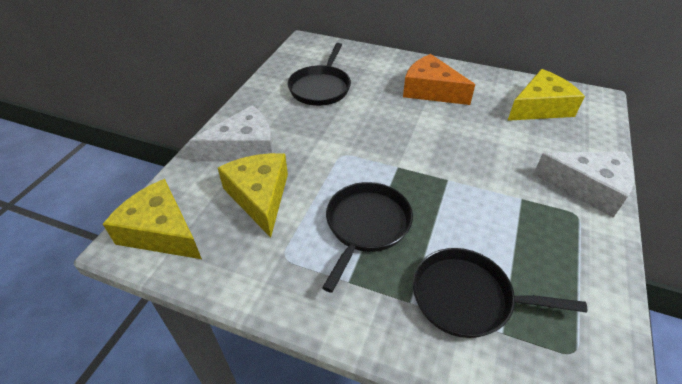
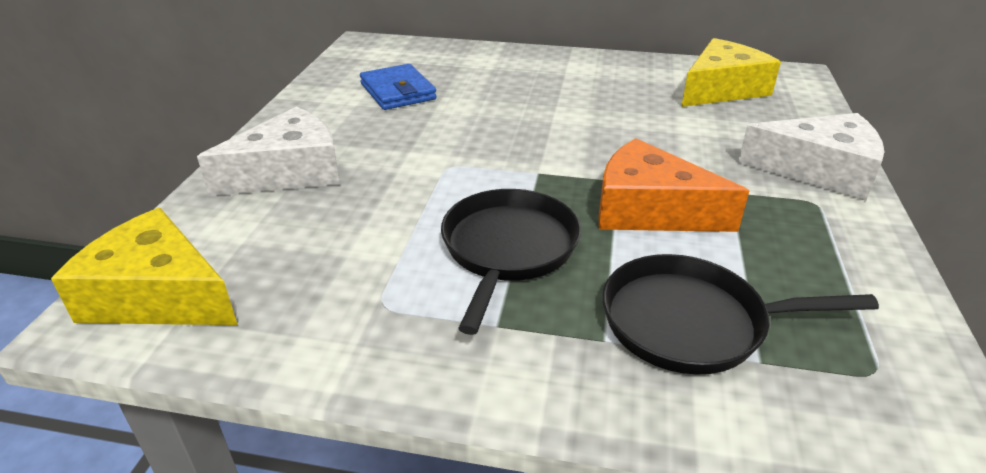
camera: 10 degrees left, 10 degrees down
yellow cheese [218,153,288,238] -> none
black pan [287,43,351,106] -> blue wallet [360,64,437,110]
orange cheese [403,54,475,105] -> orange cheese moved to [599,138,749,232]

